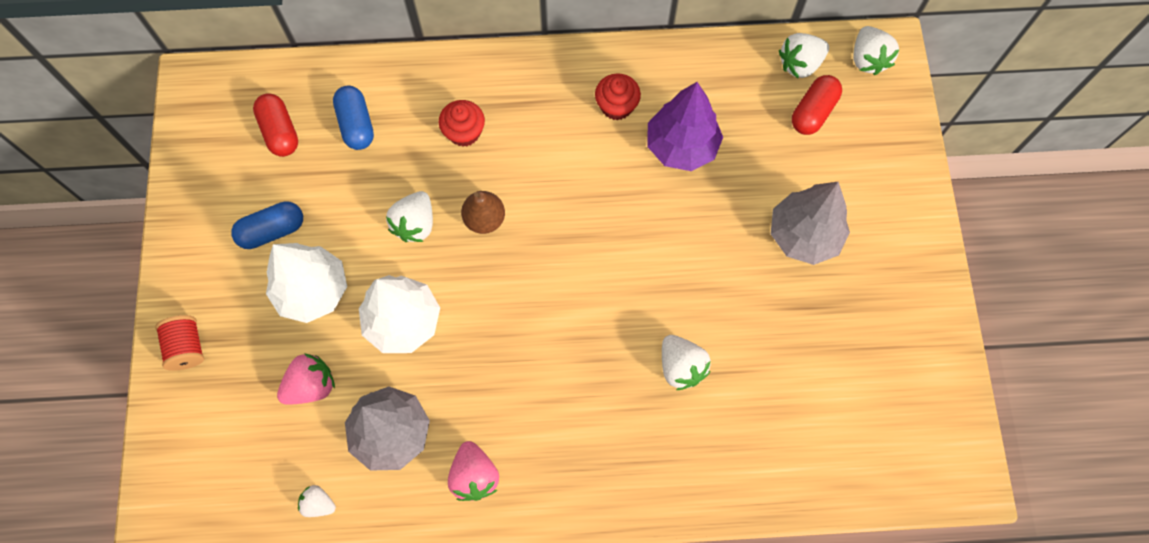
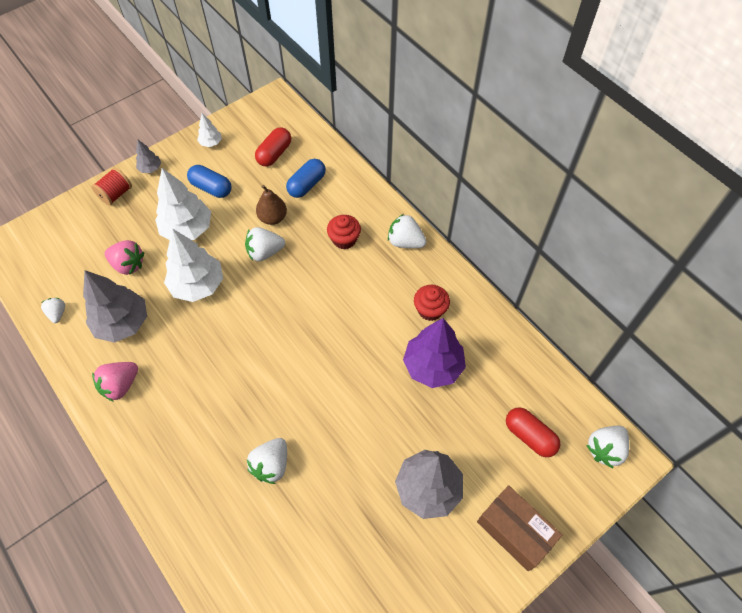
camera: 55 degrees right, 10 degrees down
brown pear [461,191,505,234] -> brown pear moved to [256,185,287,225]
white strawberry [779,33,829,79] -> white strawberry moved to [388,214,427,248]
red capsule [792,75,842,135] -> red capsule turned 45 degrees clockwise [506,408,561,457]
none -> grey tree [136,140,161,173]
none -> white tree [197,113,222,147]
none -> brown box [477,485,562,571]

